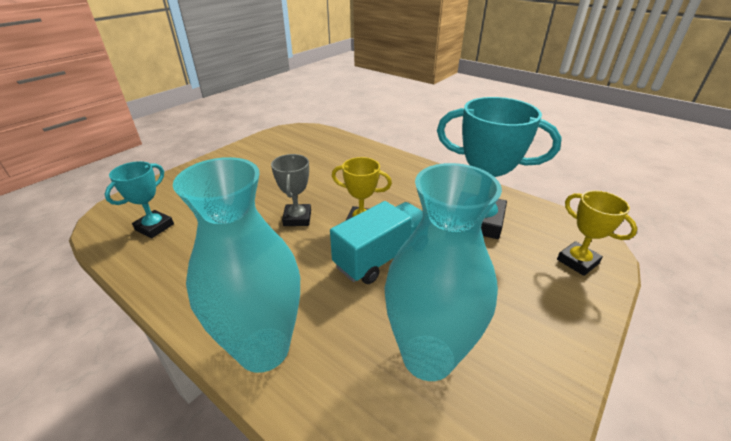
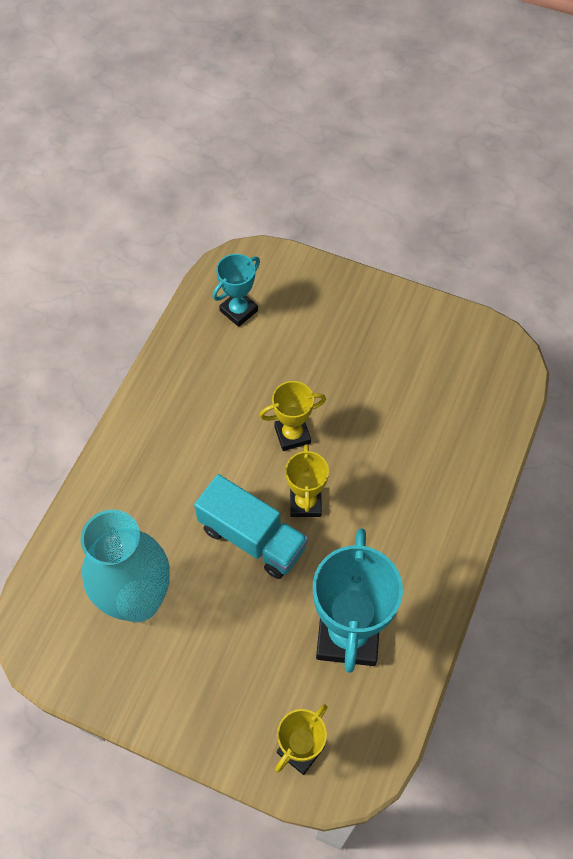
camera: 75 degrees right, 25 degrees up
turquoise trophy [105,161,174,238] -> turquoise trophy turned 60 degrees counterclockwise [213,254,260,327]
turquoise vase [173,157,300,373] -> none
grey trophy [271,154,311,226] -> yellow trophy [259,381,326,451]

